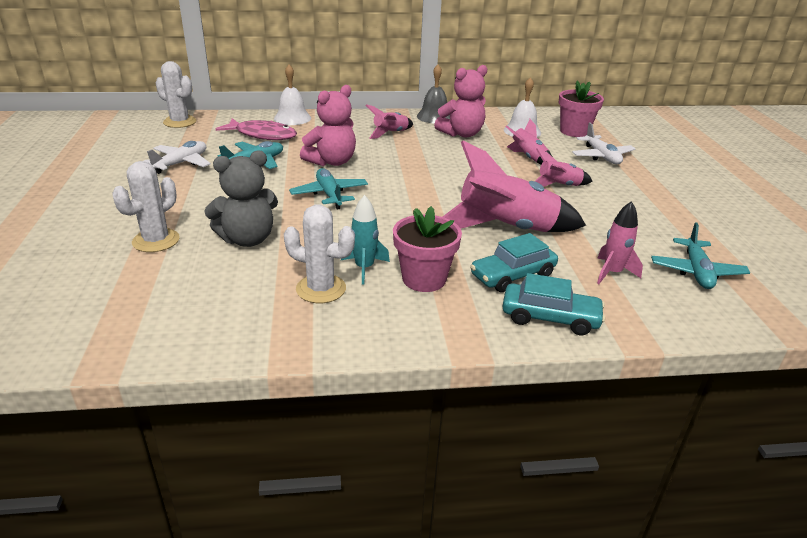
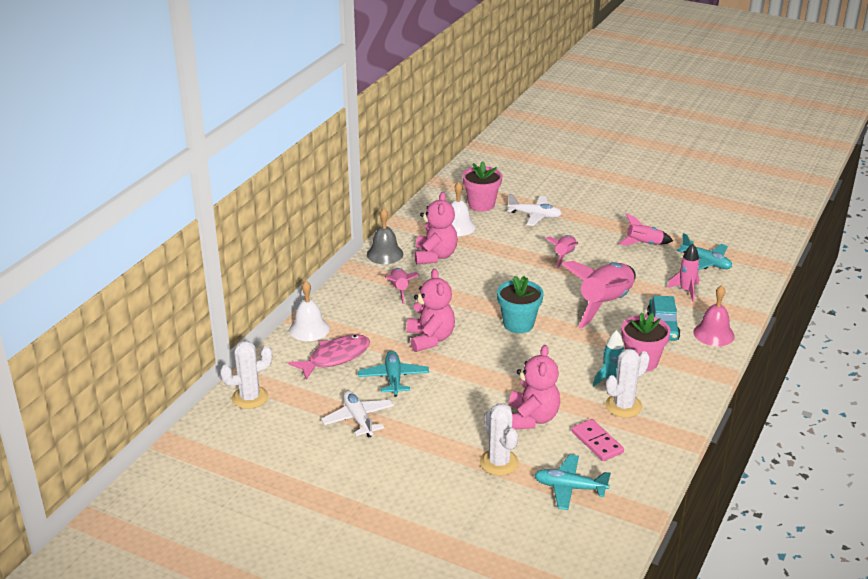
camera: 55 degrees left, 0 degrees up
grey teddy bear [204,150,278,247] -> pink teddy bear [509,345,560,430]
turquoise plane [289,168,368,210] -> turquoise plane moved to [534,454,611,510]
turquoise car [502,273,605,335] -> pink bell [693,285,735,346]
pink rocket [505,119,552,164] -> pink rocket moved to [618,213,673,246]
none -> turquoise flower pot [497,276,544,333]
none -> pink domino [571,419,624,461]

